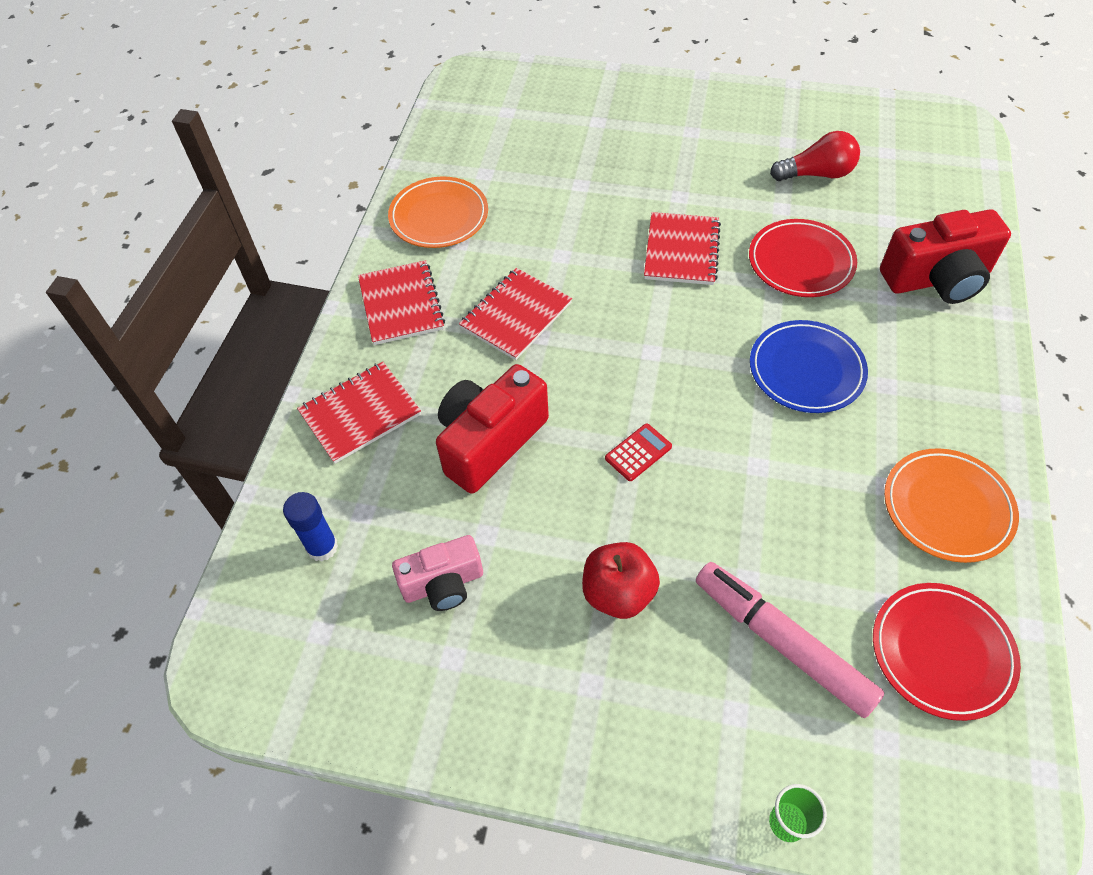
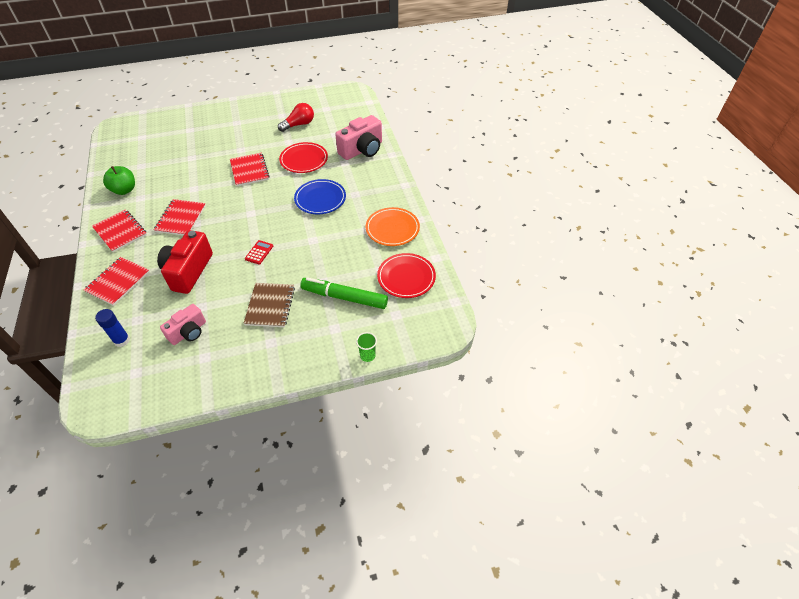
camera: 30 degrees left, 5 degrees down
orange plate [388,177,488,248] -> green apple [103,166,135,195]
red apple [582,542,660,619] -> brown notebook [243,283,295,327]
pink marker [696,562,884,718] -> green marker [300,277,388,309]
red camera [880,209,1011,304] -> pink camera [335,115,382,160]

